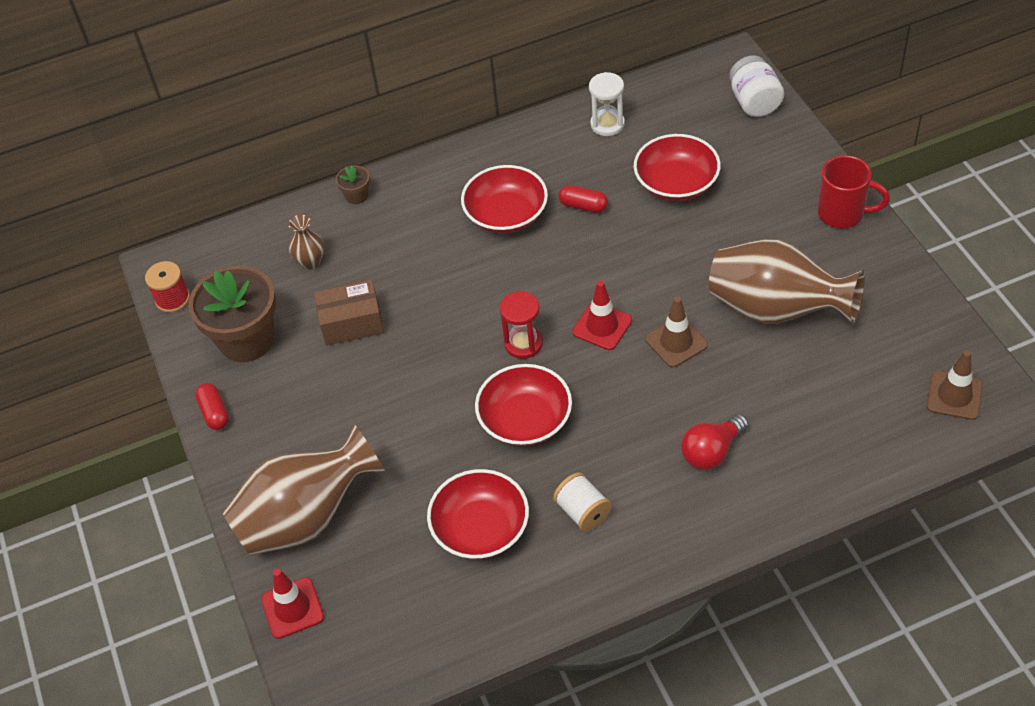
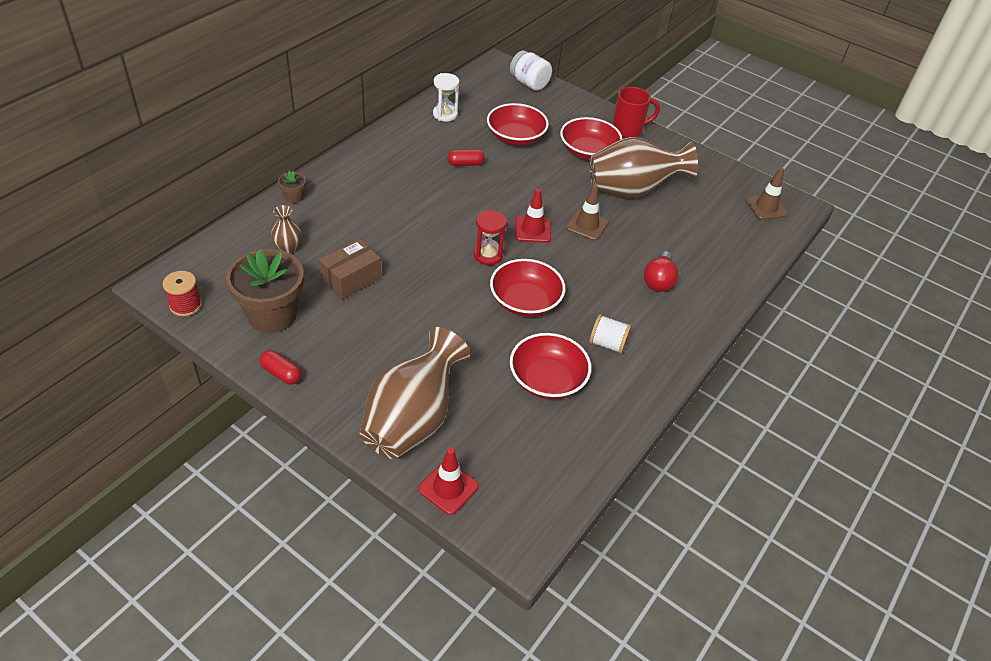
camera: 40 degrees left, 5 degrees down
red bowl [461,165,548,233] -> red bowl moved to [560,117,622,160]

